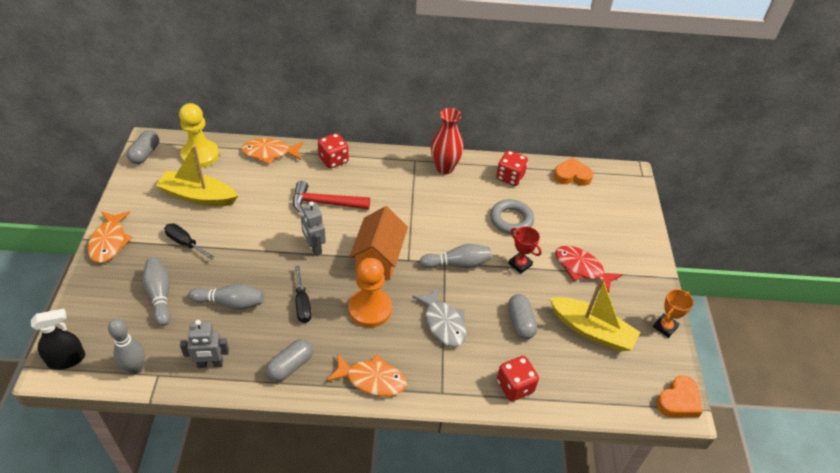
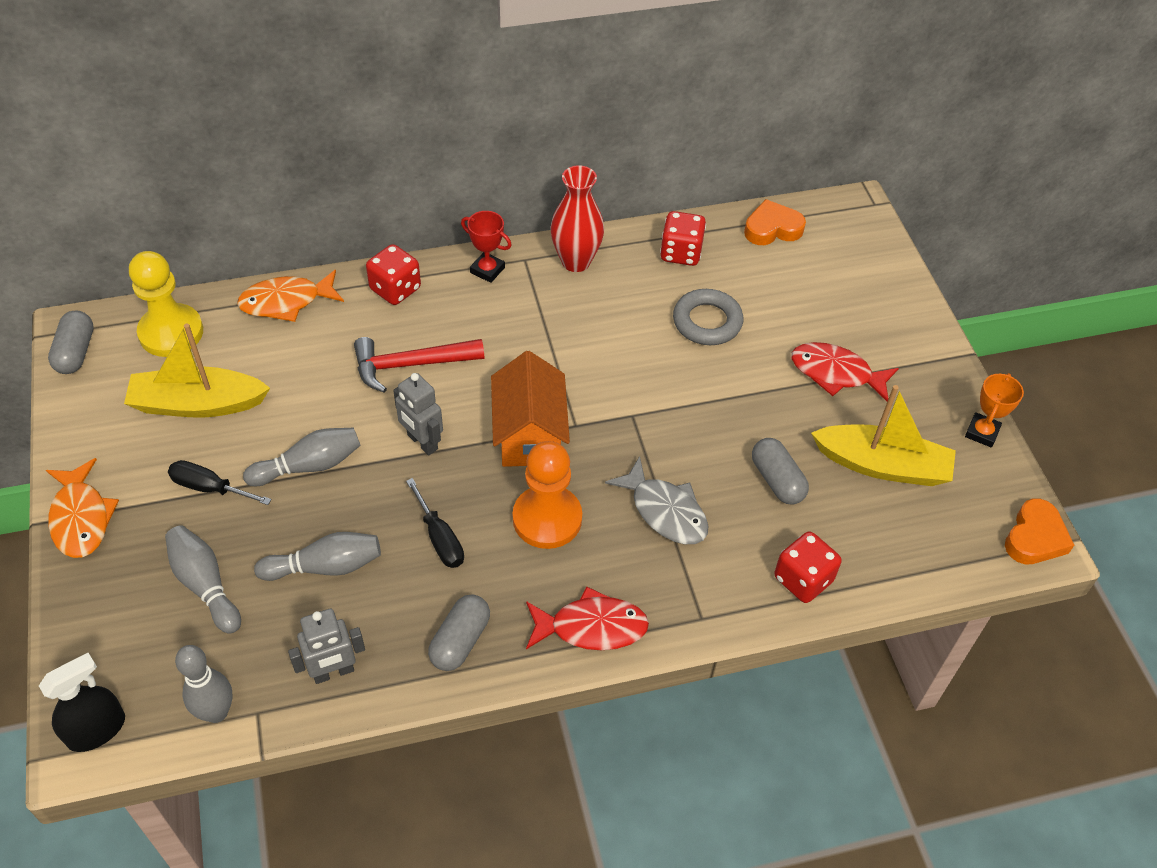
camera: 15 degrees left, 5 degrees up
orange fish [326,353,407,396] -> red fish [526,586,649,650]
grey bowling pin [420,244,492,268] -> grey bowling pin moved to [243,427,361,486]
red trophy [508,226,542,274] -> red trophy moved to [461,211,512,283]

